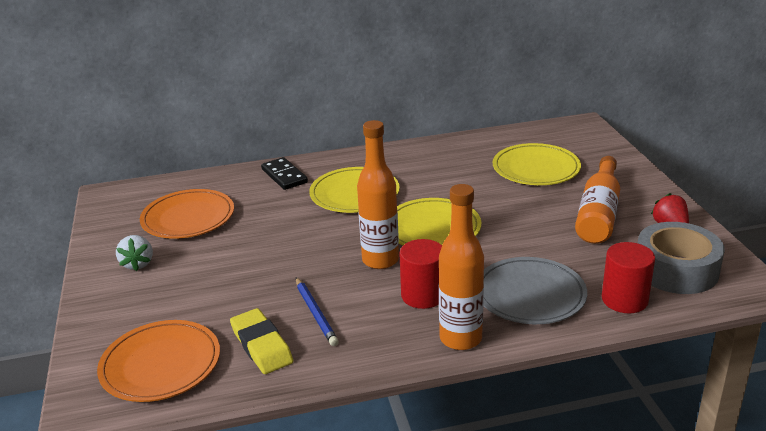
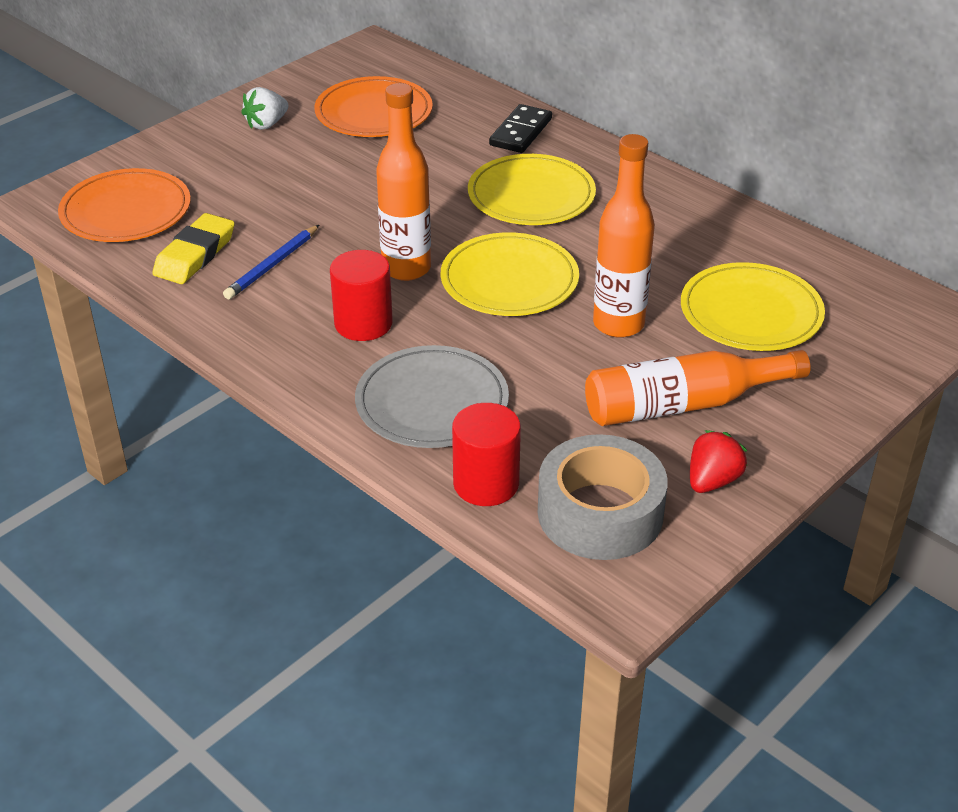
camera: 55 degrees right, 10 degrees up
orange bottle [439,184,484,350] -> orange bottle moved to [593,134,655,338]

